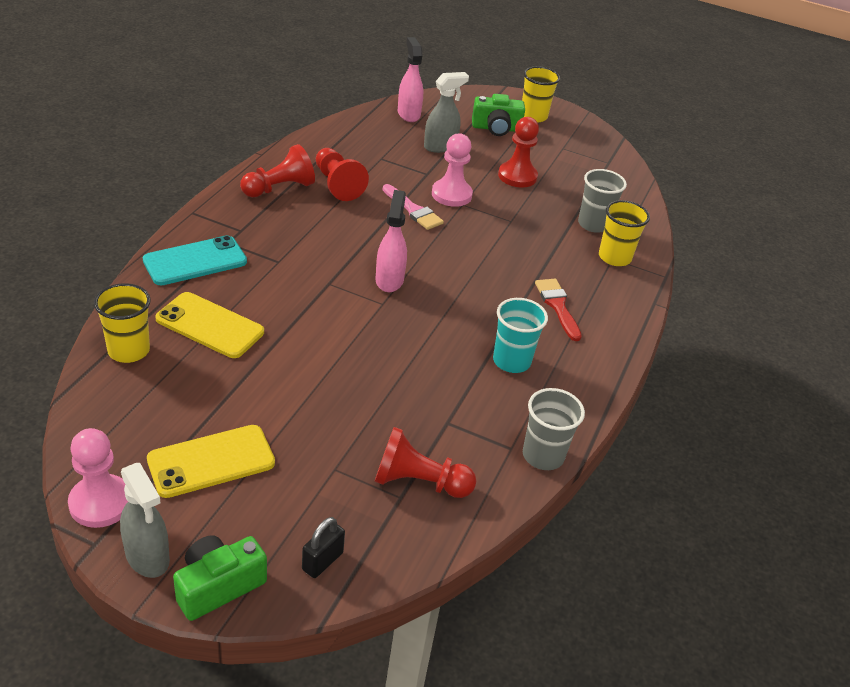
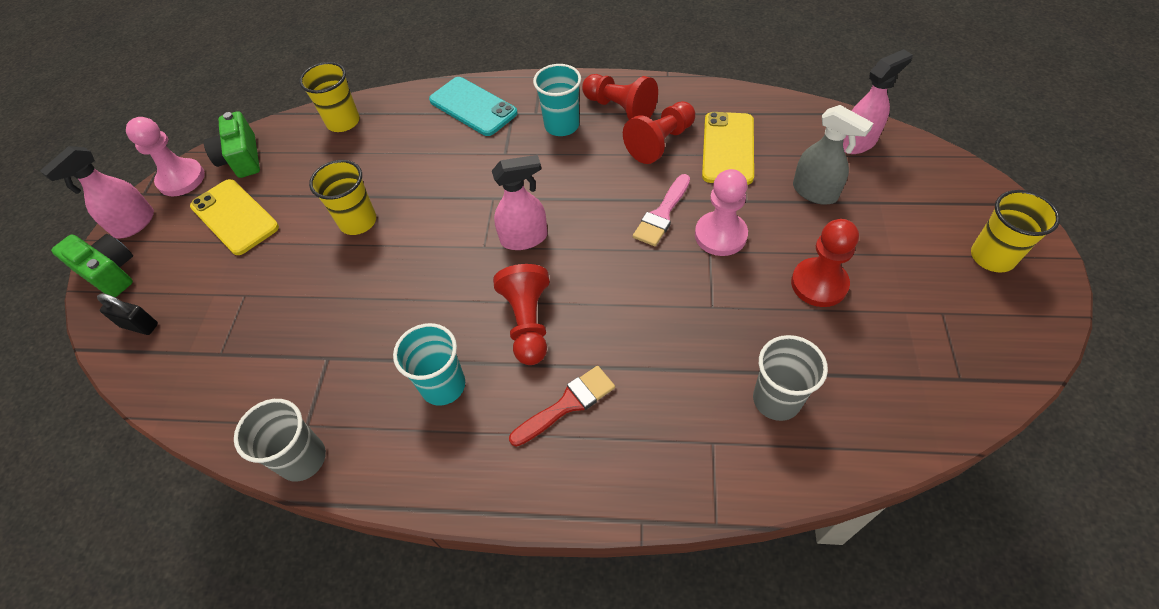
camera: 80 degrees right, 15 degrees up
grey spray bottle [120,463,170,578] -> pink spray bottle [40,146,154,238]
yellow phone [155,292,264,358] -> yellow phone moved to [702,112,754,185]
red pawn [374,427,476,498] -> red pawn moved to [493,264,549,365]
green camera [472,94,525,136] -> green camera moved to [204,111,260,178]
yellow cup [599,200,650,266] -> yellow cup moved to [309,160,376,235]
none -> turquoise cup [533,64,581,136]

